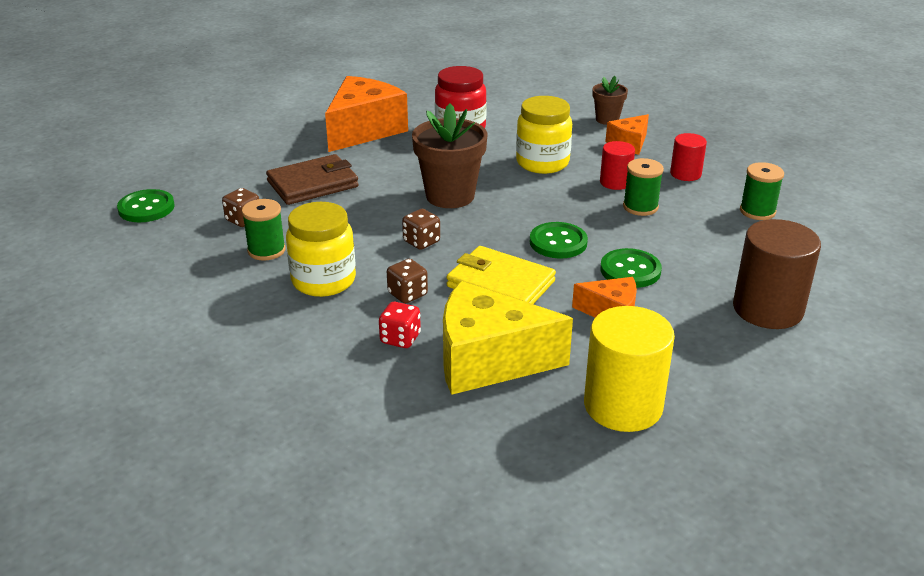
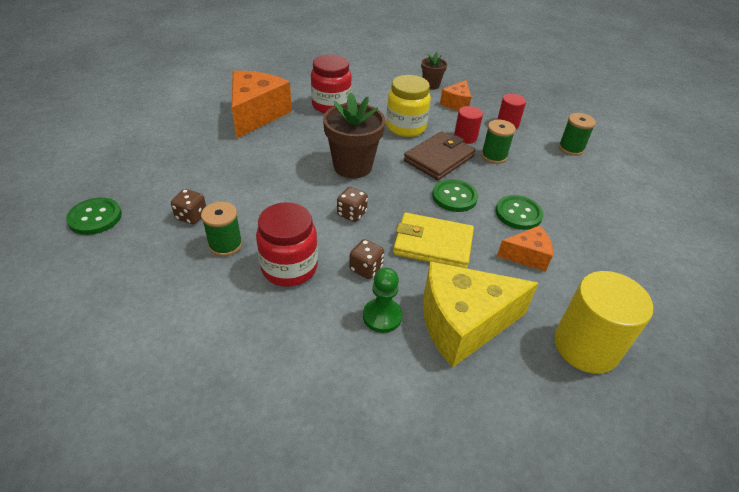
camera: 20 degrees left, 10 degrees up
brown wallet [266,154,359,205] -> brown wallet moved to [404,131,476,180]
yellow jar [286,202,356,297] -> red jar [256,202,318,287]
red dice [379,302,421,348] -> green pawn [363,268,402,333]
brown cylinder [733,219,821,329] -> none

